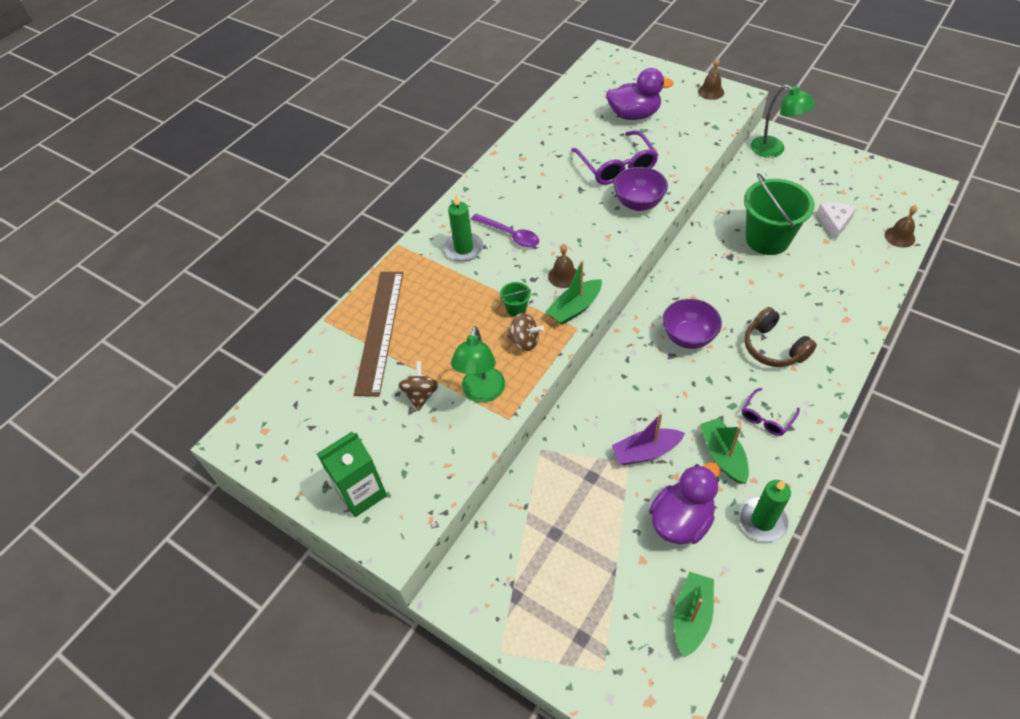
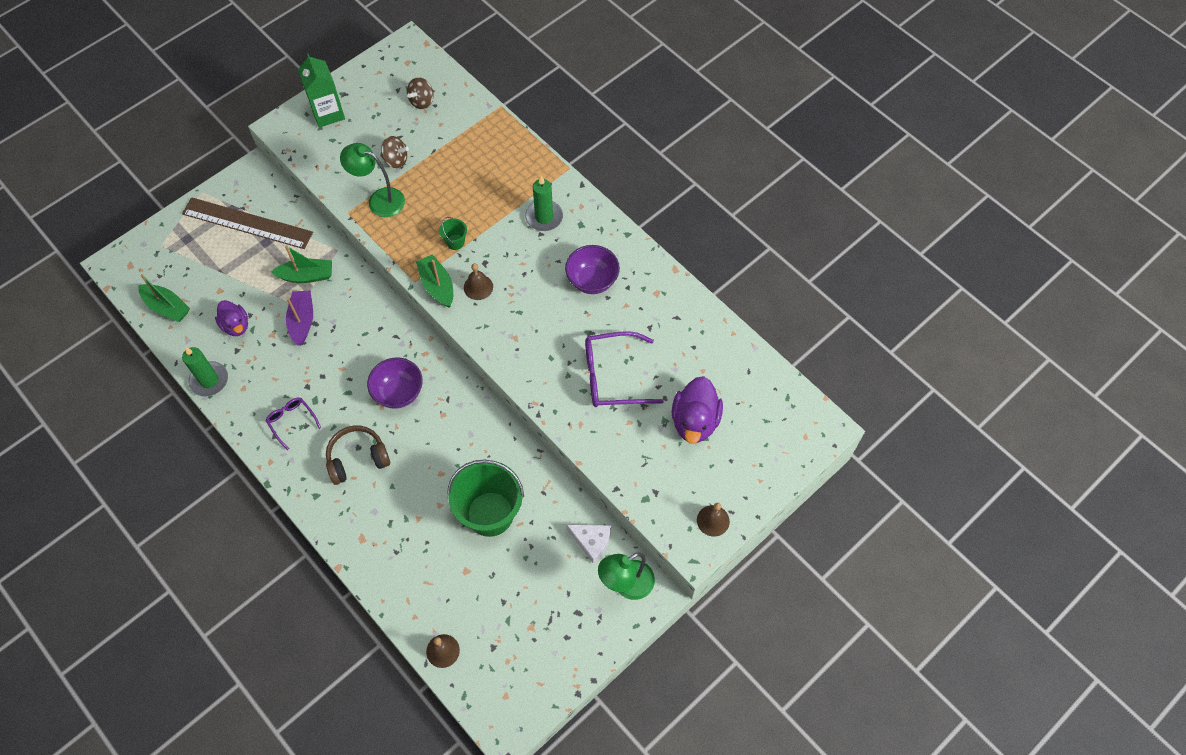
camera: 100 degrees right, 10 degrees up
brown ruler [354,272,403,396] -> brown ruler moved to [182,197,313,249]
purple spoon [471,214,539,247] -> none
brown spinning top [507,313,544,351] -> brown spinning top moved to [407,77,434,109]
purple bowl [614,167,668,211] -> purple bowl moved to [565,245,620,294]
purple duck [649,462,720,544] -> purple duck [215,300,248,336], size x0.65
green boat [700,418,749,484] -> green boat moved to [271,246,332,283]
white cheese [817,203,856,240] -> white cheese moved to [566,524,611,564]

